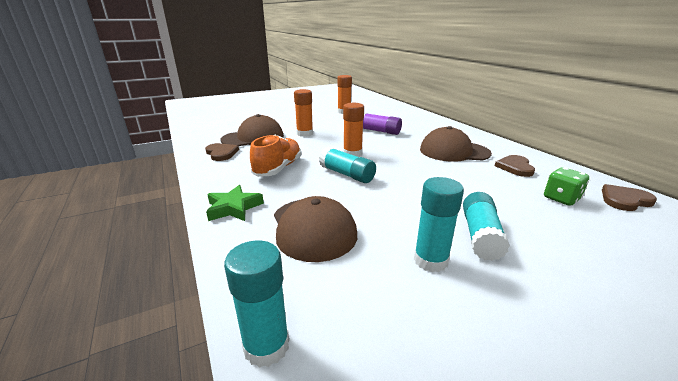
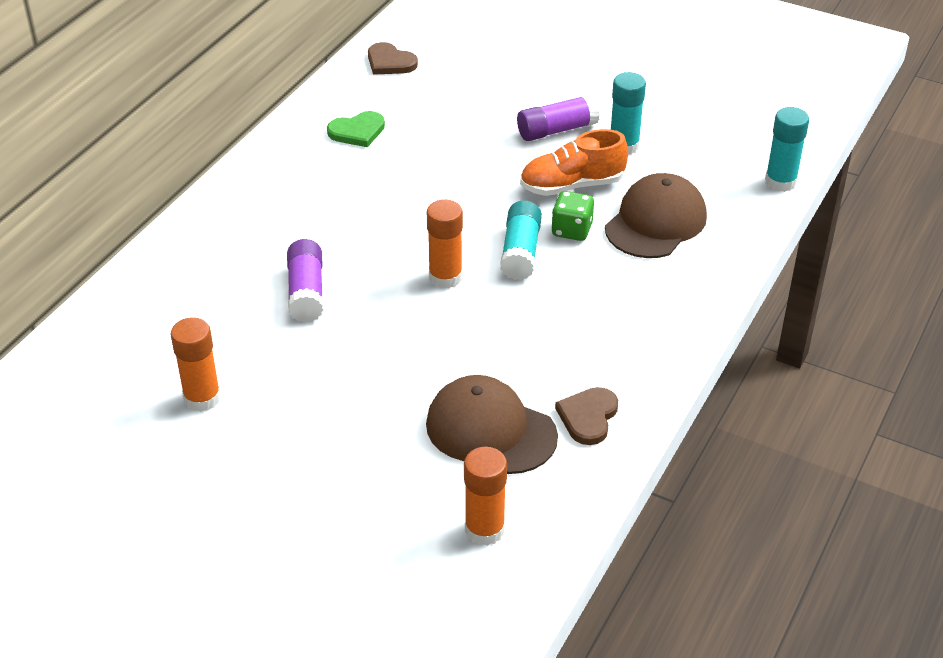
camera: 125 degrees left, 15 degrees up
green star [206,185,264,221] -> none
orange shoe [250,135,301,177] -> orange shoe moved to [520,129,628,196]
orange glue stick [294,89,313,137] -> orange glue stick moved to [464,447,507,546]
brown cap [420,126,492,162] -> none
turquoise glue stick [463,192,510,261] -> purple glue stick [517,94,600,141]
brown heart [495,155,535,177] -> green heart [327,111,385,147]
green dice [544,167,589,206] -> green dice moved to [551,191,594,241]

